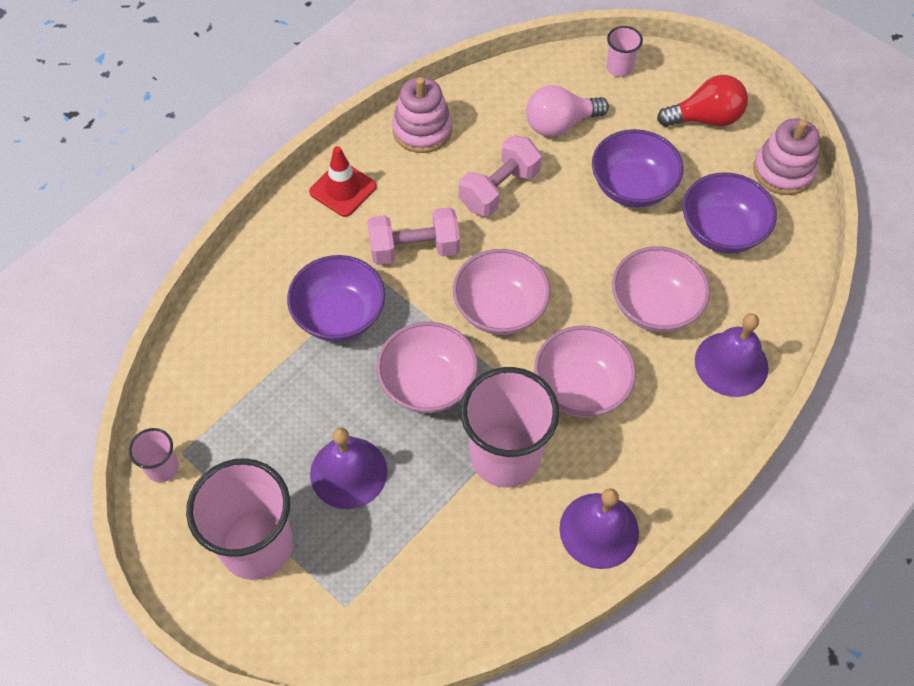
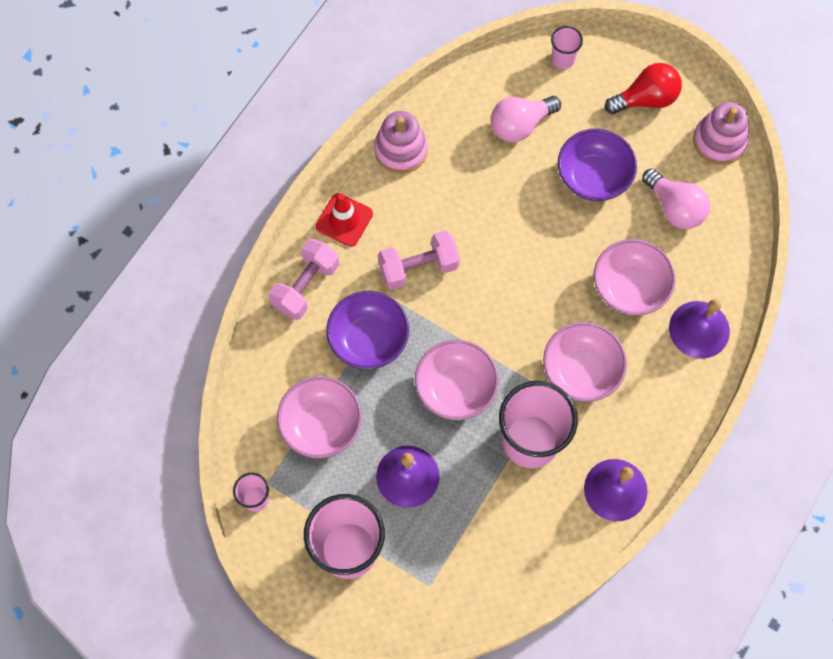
camera: 10 degrees left, 10 degrees up
pink bowl [453,249,550,335] -> pink bowl moved to [277,376,362,458]
pink dumbbell [459,135,542,217] -> pink dumbbell moved to [269,239,339,320]
purple bowl [683,172,777,253] -> pink light bulb [642,168,710,229]

